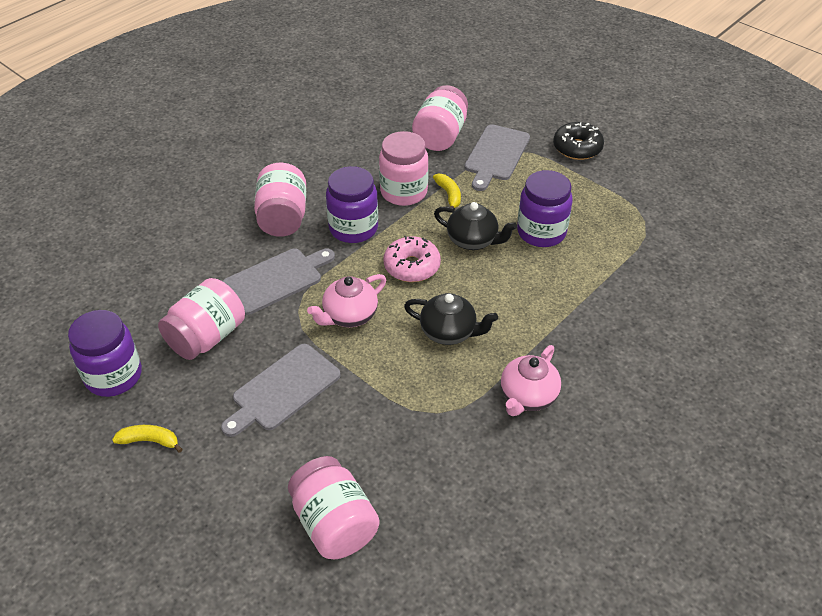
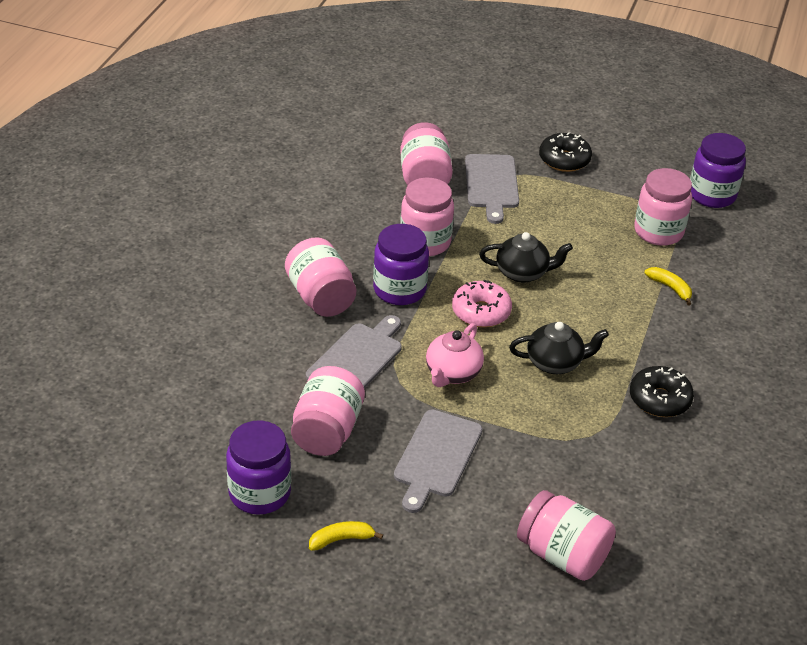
camera: 25 degrees left, 5 degrees down
yellow banana [433,173,461,208] -> yellow banana moved to [645,267,692,305]
pink teapot [501,345,561,416] -> black donut [630,366,694,417]
purple jar [517,170,573,247] -> purple jar moved to [690,133,746,208]
none -> pink jar [634,168,692,246]

